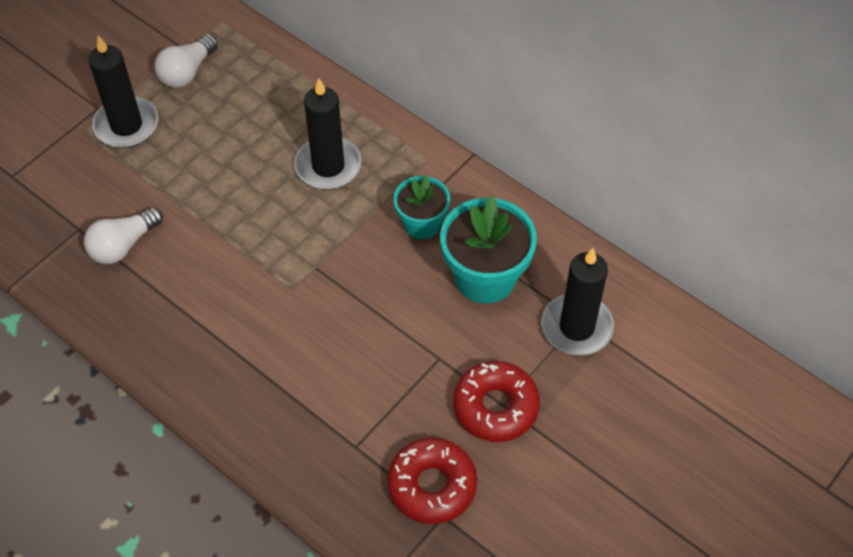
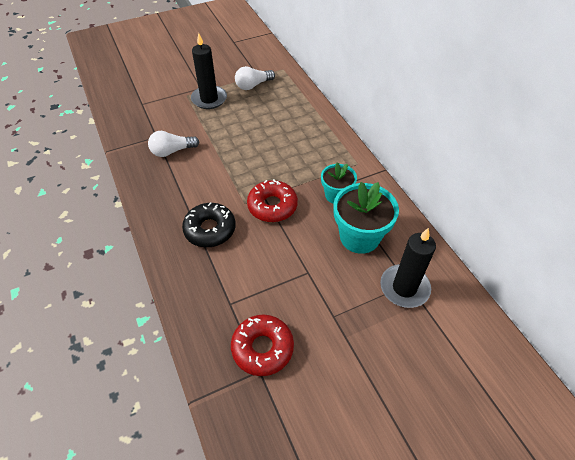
camera: 25 degrees right, 5 degrees down
black candle [294,78,362,189] -> none
red donut [453,361,540,442] -> red donut moved to [247,179,298,222]
none -> black donut [182,202,236,247]

